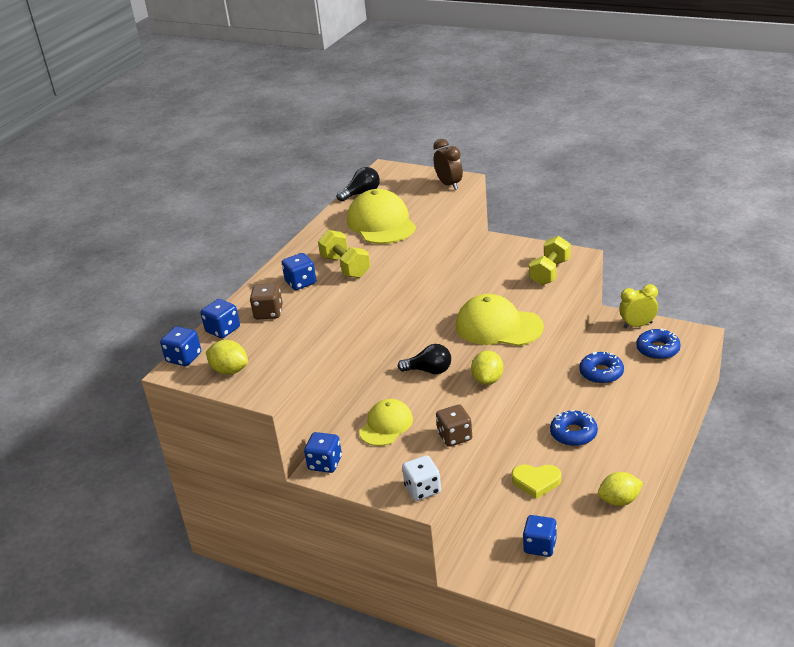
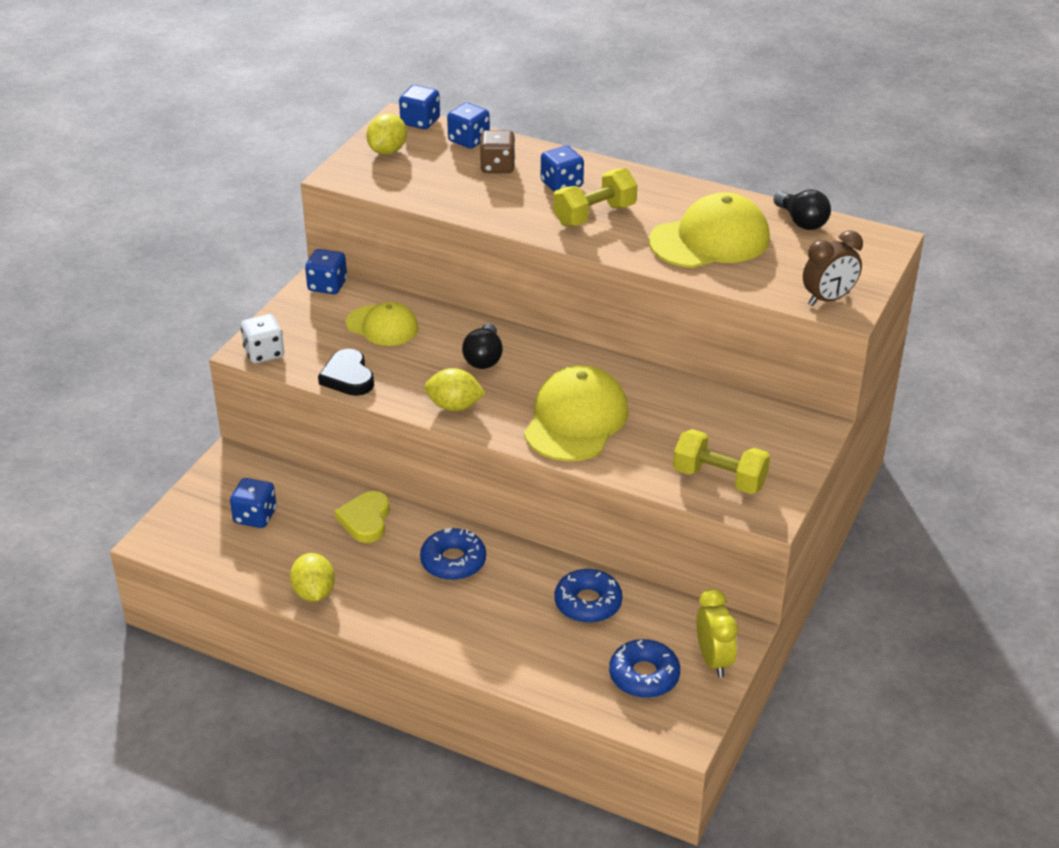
camera: 85 degrees right, 5 degrees up
brown dice [436,404,472,447] -> black heart [318,349,374,396]

